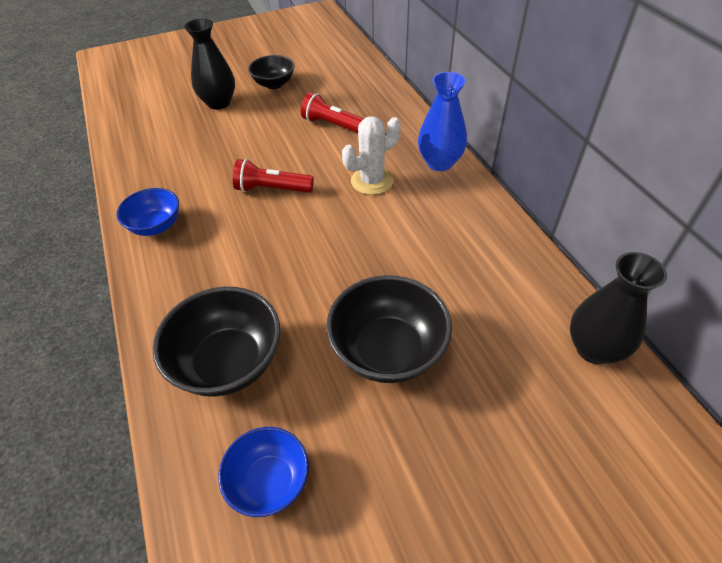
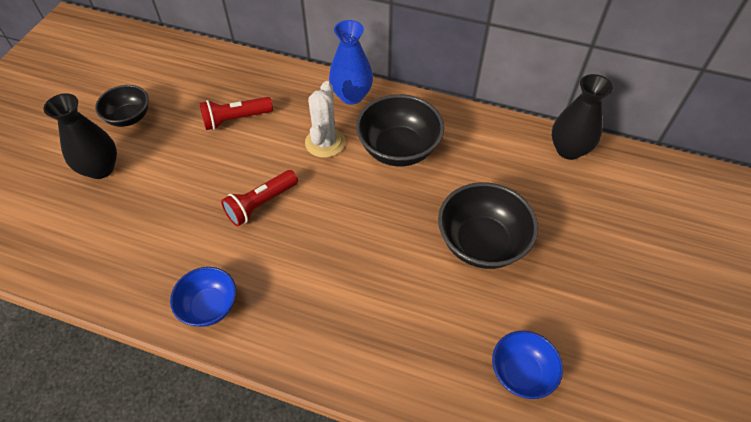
camera: 50 degrees left, 5 degrees up
black bowl [153,287,280,397] -> black bowl moved to [356,94,444,166]

